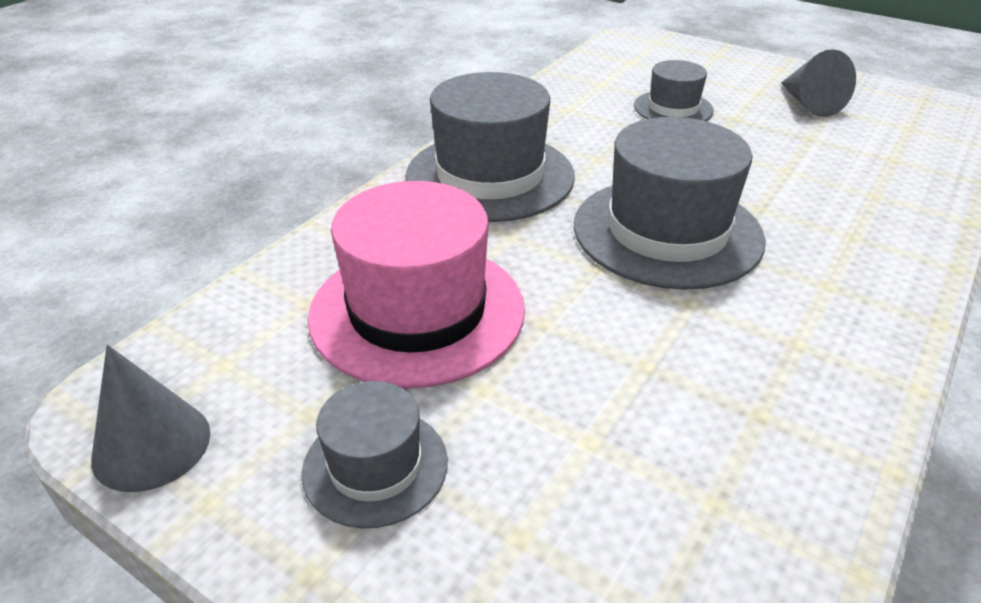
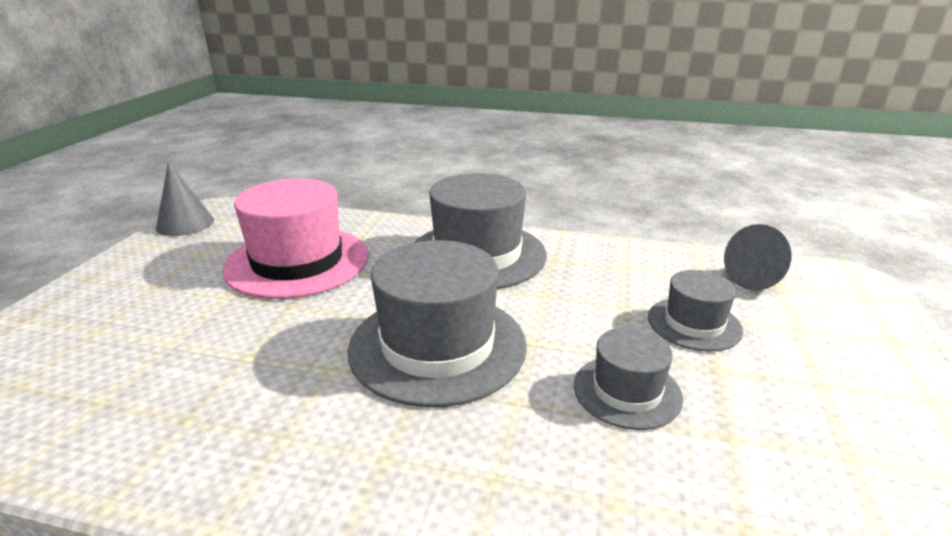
camera: 70 degrees right, 10 degrees down
grey hat [302,381,448,528] -> grey hat moved to [574,327,683,430]
grey cone [781,49,856,117] -> grey cone moved to [724,224,791,290]

